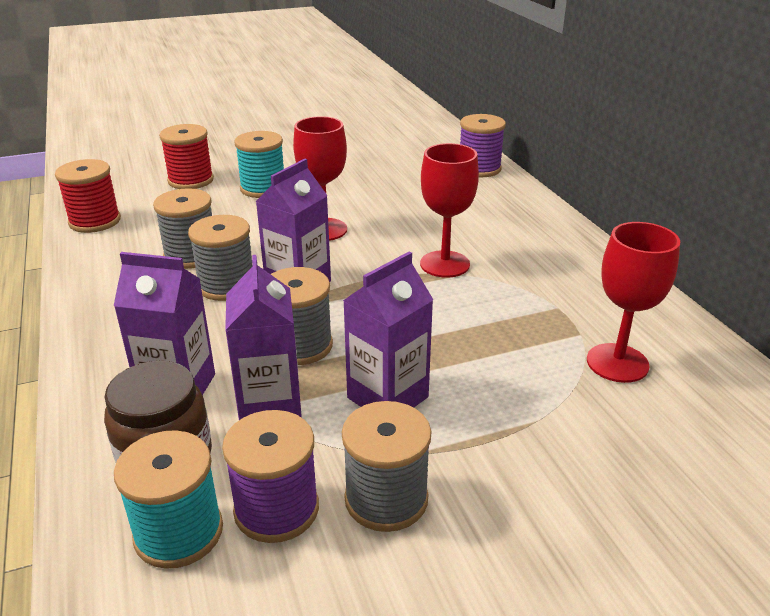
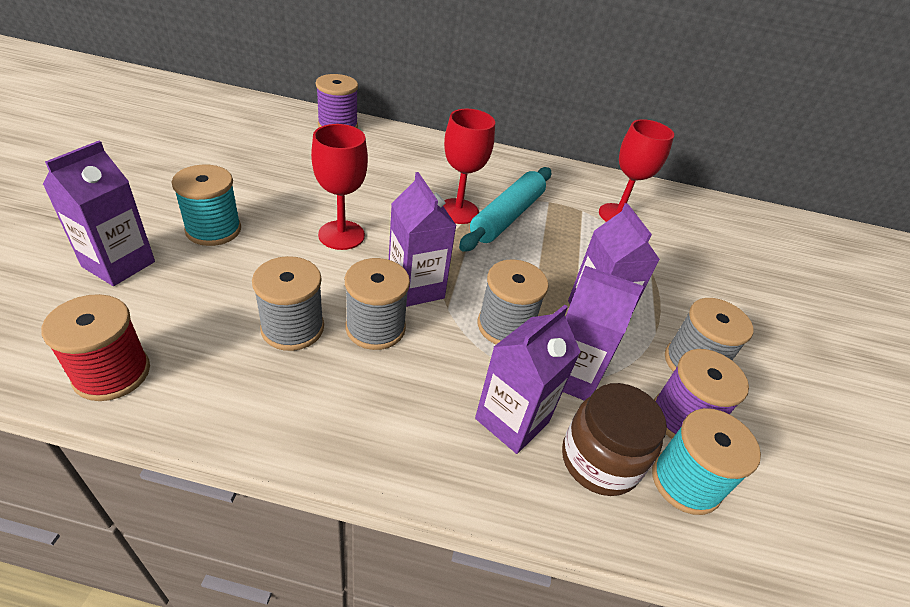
camera: 65 degrees left, 10 degrees up
red spool [159,124,214,189] -> purple carton [43,141,155,286]
none -> turquoise rolling pin [459,167,551,252]

